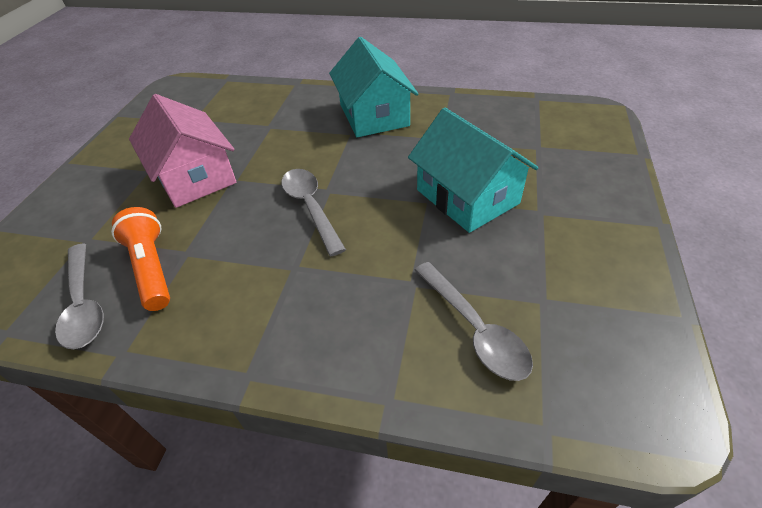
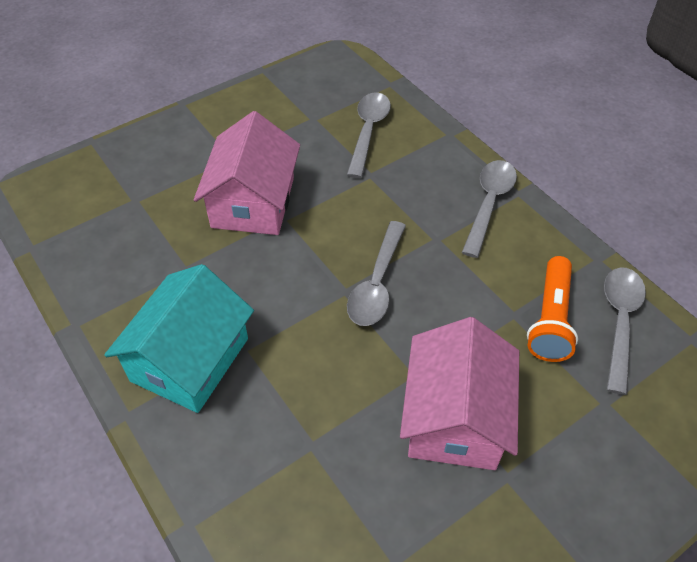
camera: 140 degrees left, 5 degrees up
turquoise house [408,107,538,233] -> pink house [194,111,300,235]
none -> grey spoon [462,160,517,258]

